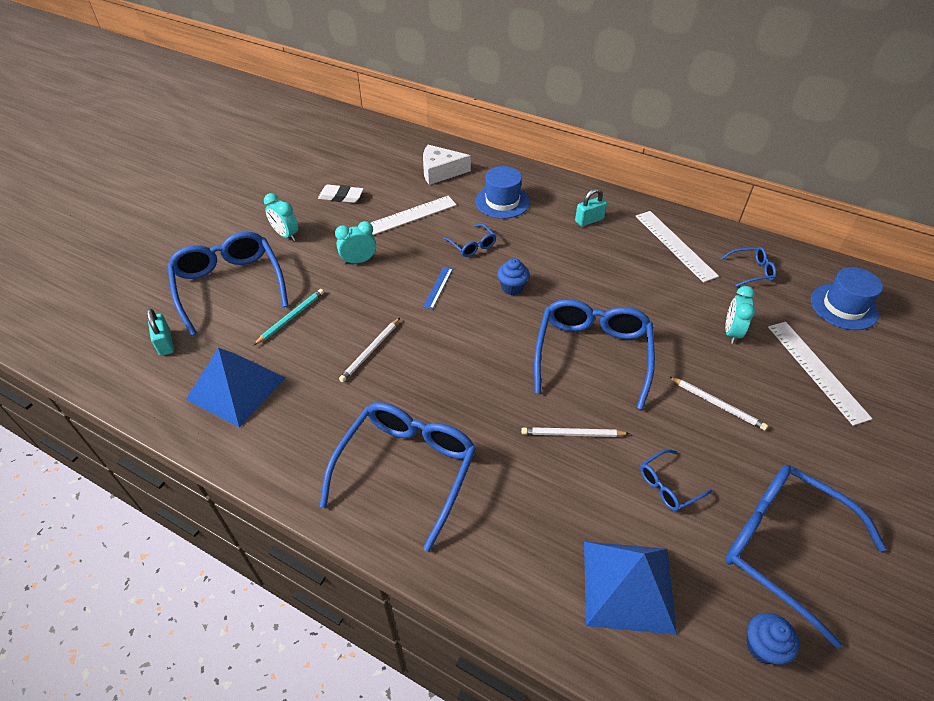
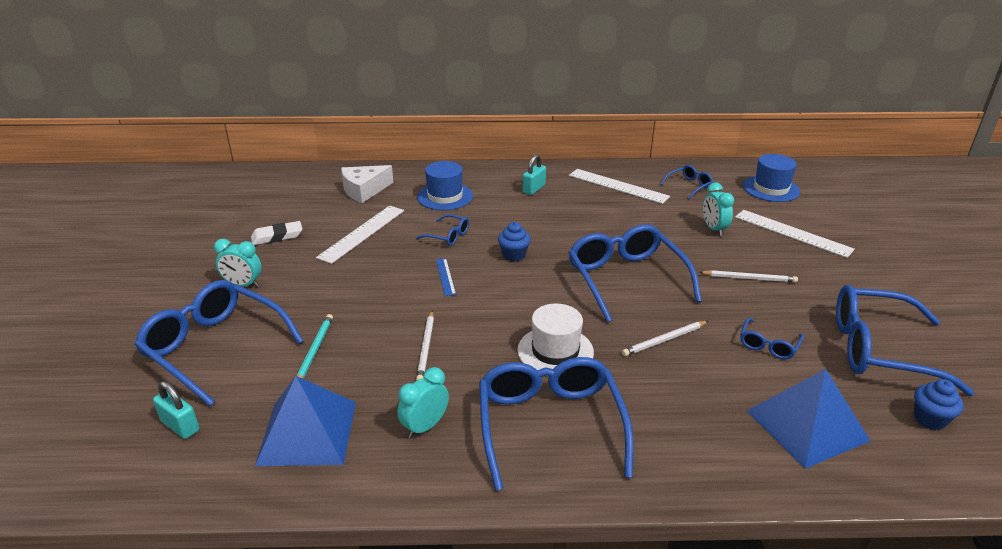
camera: 30 degrees left, 15 degrees down
turquoise clock [335,221,376,264] -> turquoise clock moved to [397,367,449,438]
none -> white hat [518,303,594,376]

